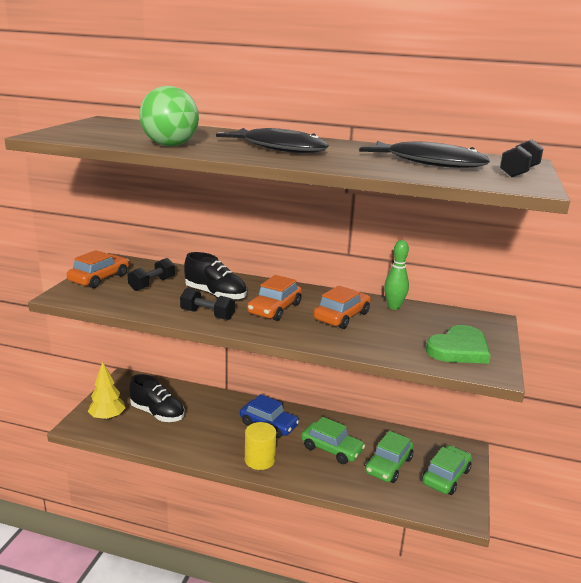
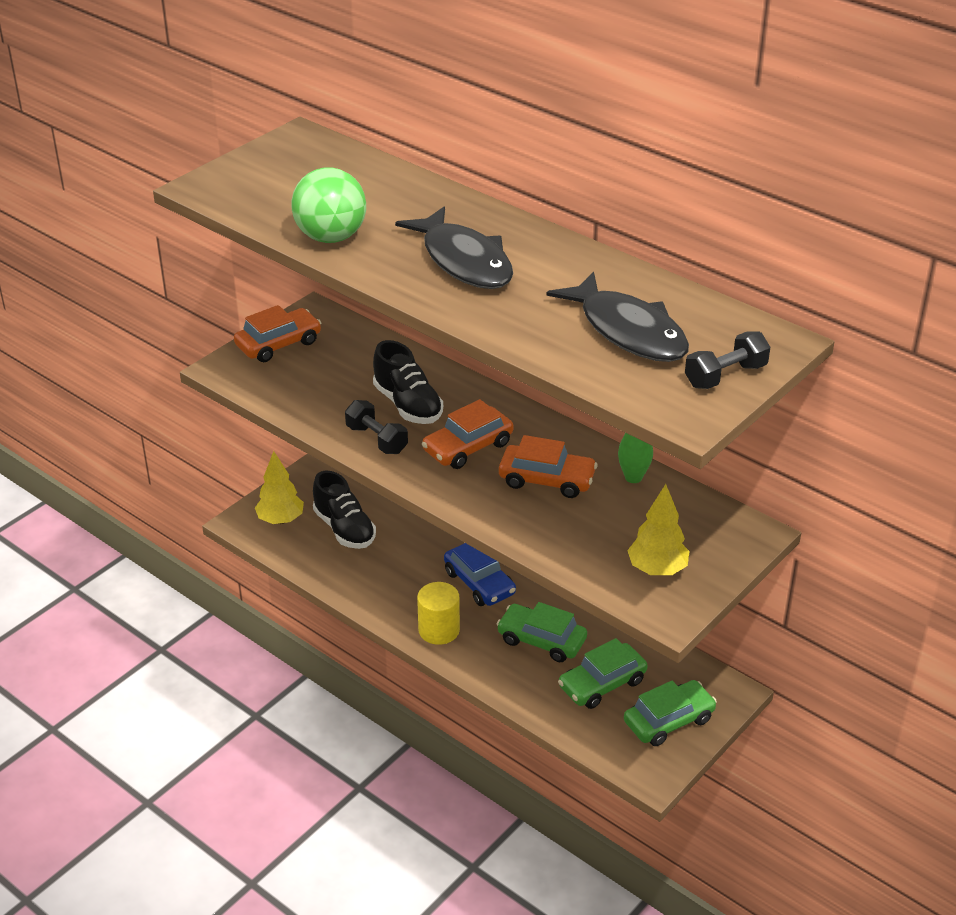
camera: 25 degrees right, 15 degrees up
black dumbbell [128,258,175,291] -> none
green car [301,417,365,464] -> green car turned 150 degrees clockwise [497,602,587,662]
orange car [313,285,371,329] -> orange car turned 45 degrees clockwise [499,435,597,498]
green heart [426,325,491,364] -> yellow tree [627,484,690,575]

